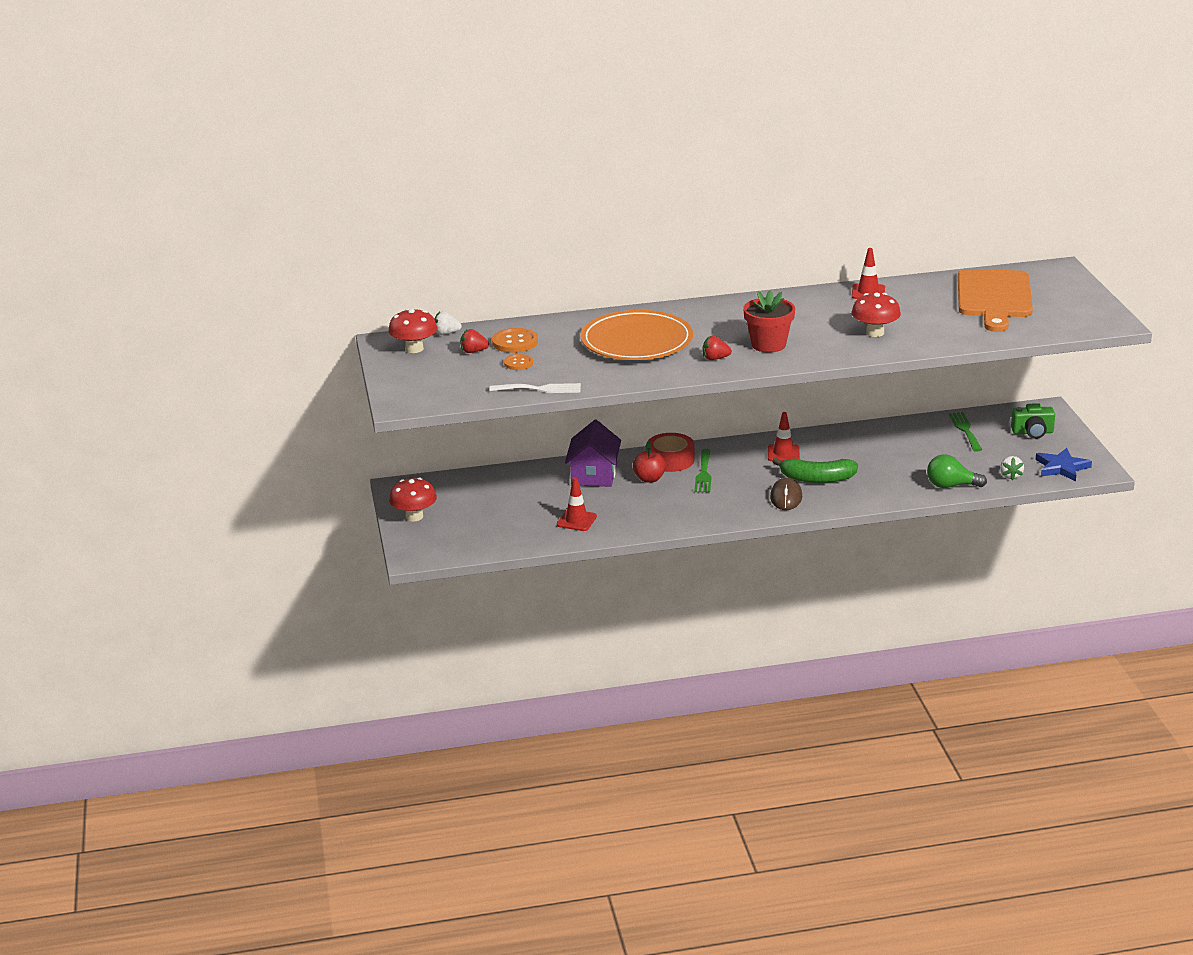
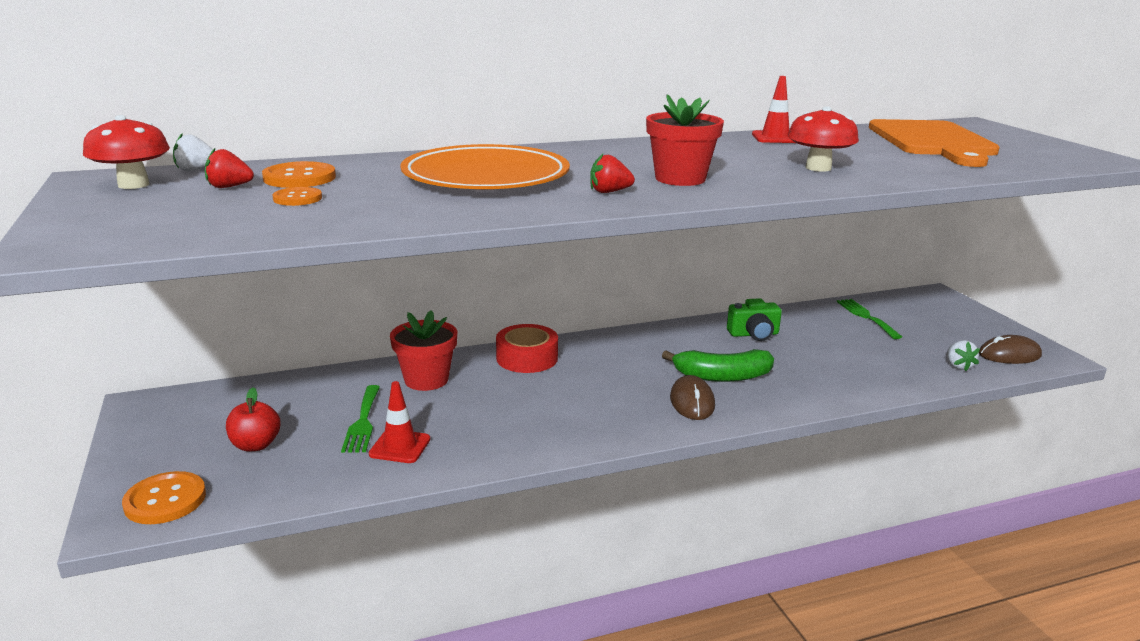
camera: 10 degrees left, 5 degrees down
red mushroom [389,478,437,521] -> none
white fork [489,383,581,393] -> none
purple house [565,420,621,487] -> red flower pot [390,310,457,391]
red apple [633,442,666,483] -> red apple moved to [226,387,281,451]
green fork [694,449,712,492] -> green fork moved to [341,385,380,453]
red traffic cone [768,412,800,461] -> none
green light bulb [927,454,987,488] -> none
green camera [1011,403,1055,439] -> green camera moved to [727,298,782,341]
blue star [1035,448,1092,481] -> brown mouse [979,335,1042,364]
none -> orange button [122,471,206,524]

